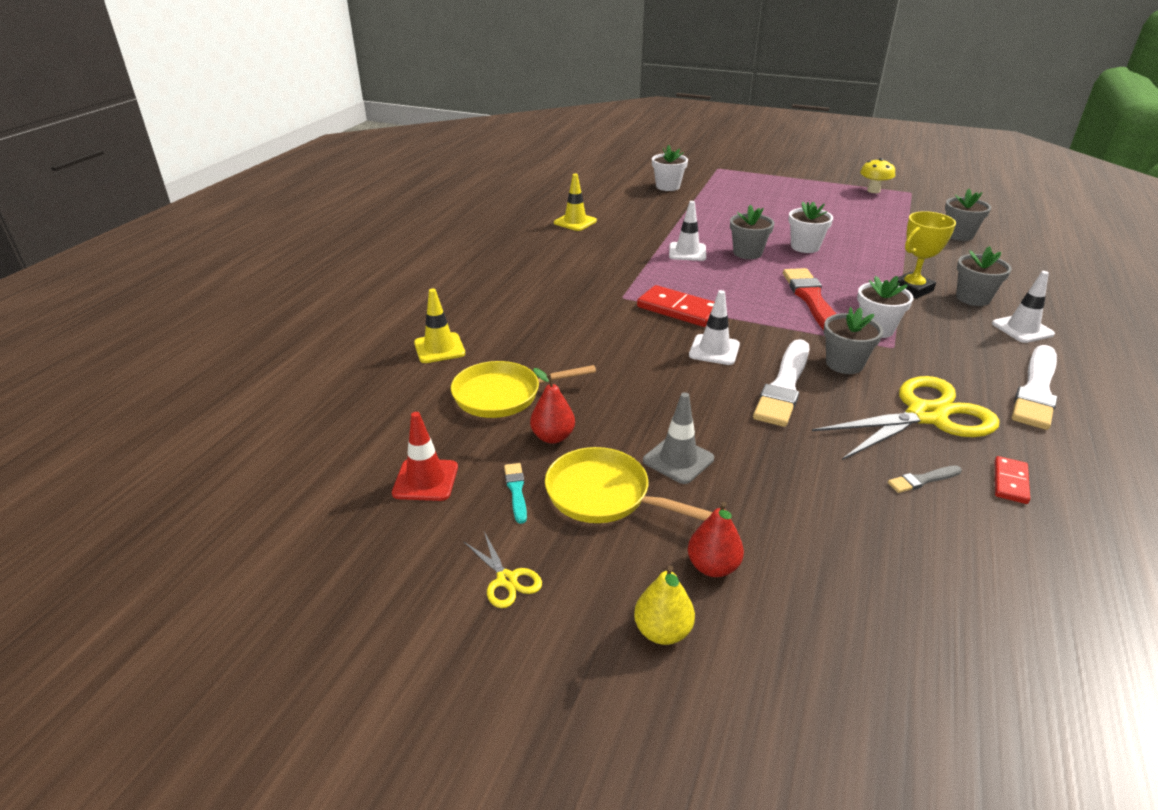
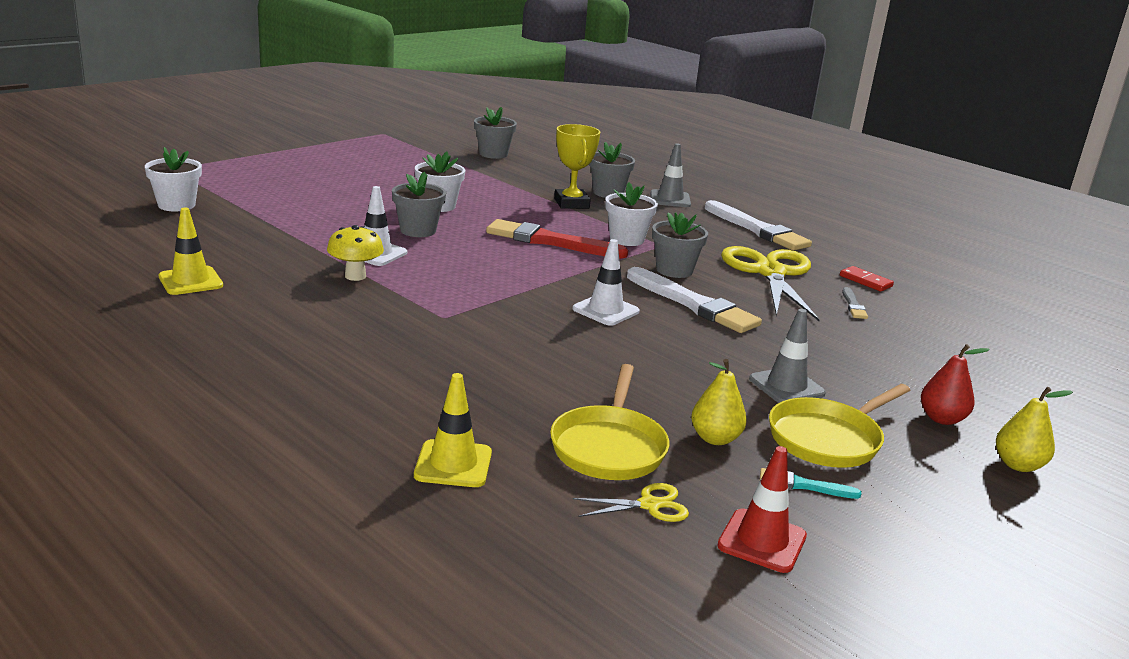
camera: 70 degrees left, 10 degrees down
yellow scissors [464,532,542,608] -> yellow scissors moved to [573,483,689,522]
red pear [530,368,575,444] -> yellow pear [691,359,747,445]
red domino [637,285,714,327] -> none
yellow mushroom [860,158,895,193] -> yellow mushroom moved to [327,225,384,281]
white traffic cone [992,271,1055,343] -> grey traffic cone [650,143,691,207]

